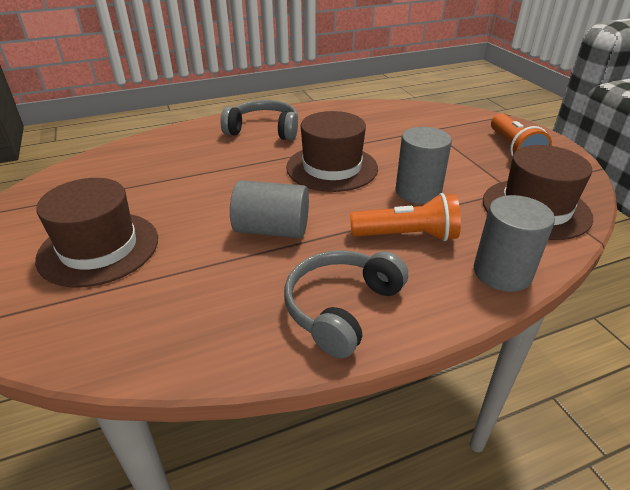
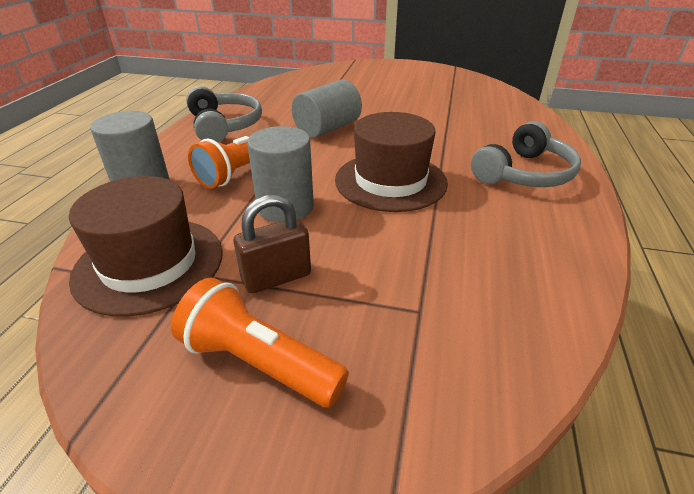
camera: 125 degrees right, 0 degrees up
brown hat [35,178,158,288] -> none
none -> brown padlock [234,195,311,294]

